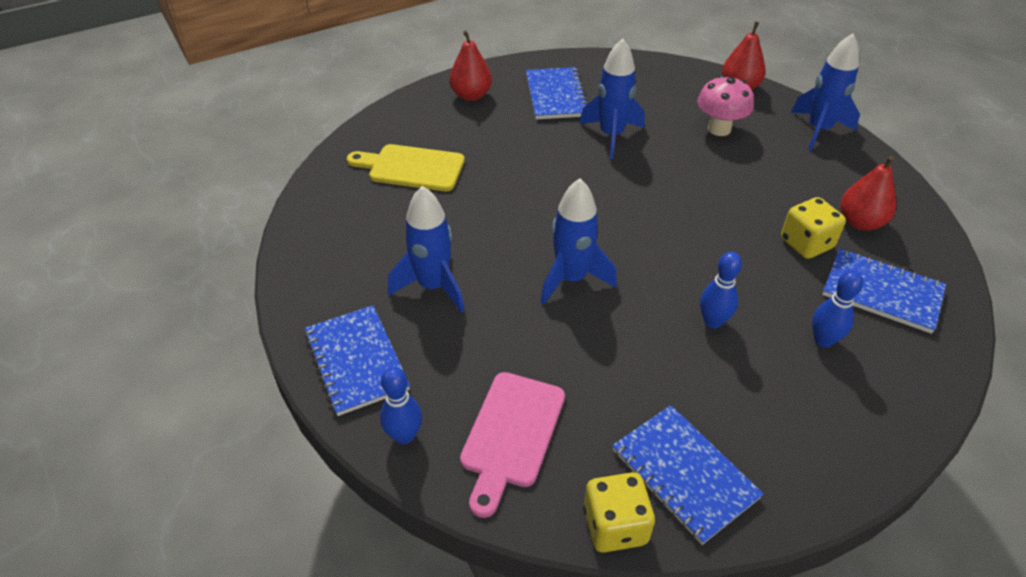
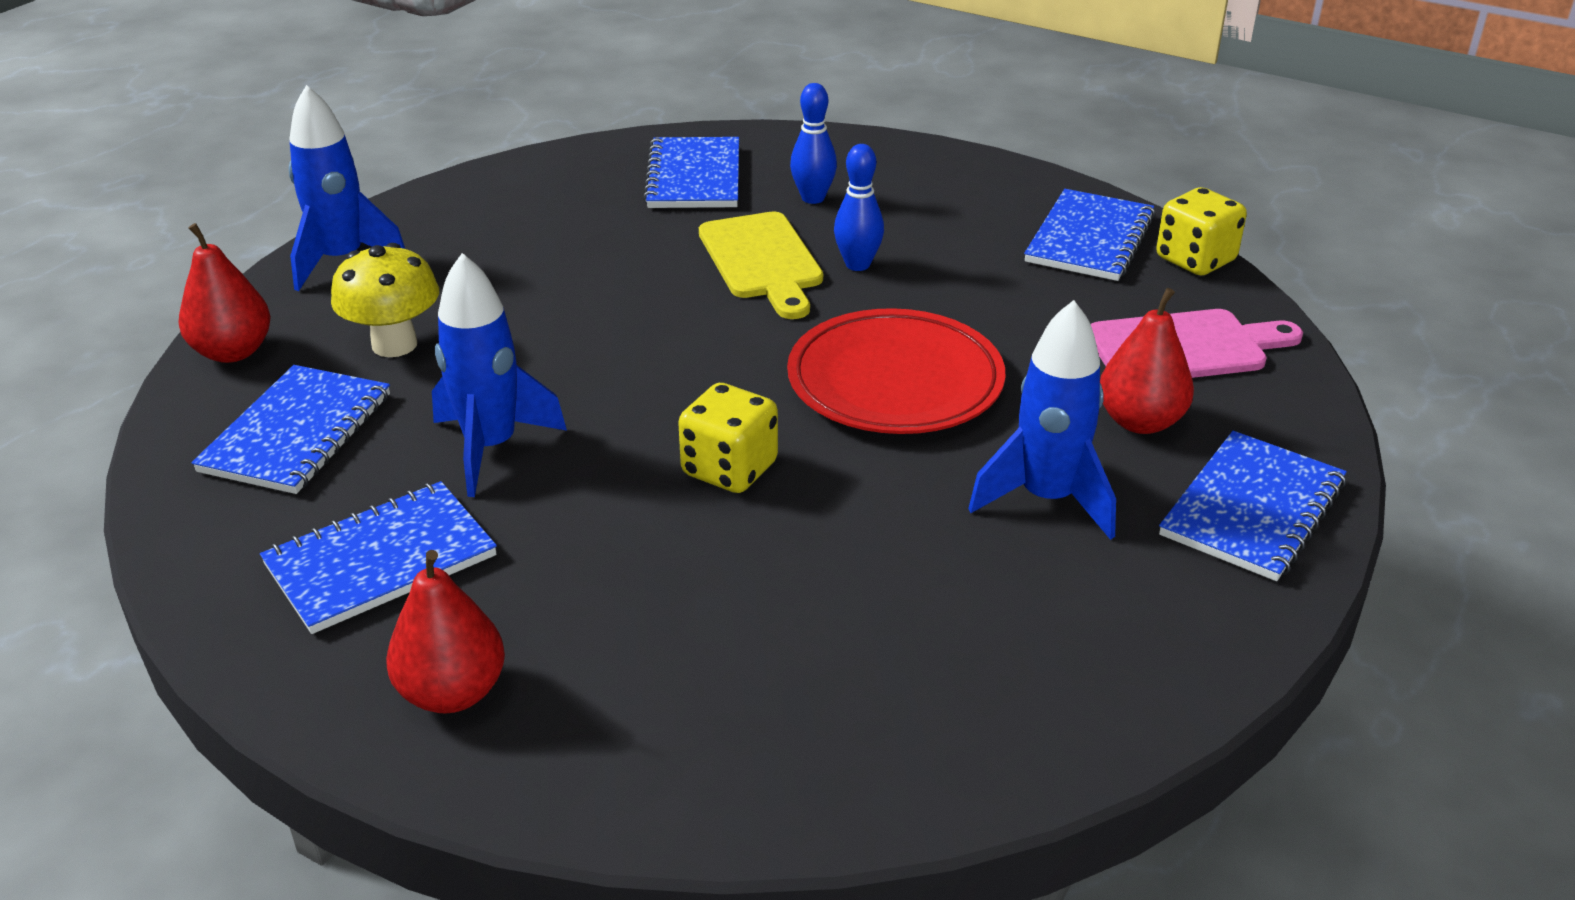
camera: 120 degrees left, 10 degrees down
yellow cutting board [347,144,465,191] -> yellow cutting board moved to [699,212,823,319]
blue bowling pin [380,367,422,444] -> none
blue rocket [540,178,617,305] -> red plate [787,308,1005,434]
pink mushroom [697,75,754,136] -> yellow mushroom [331,243,439,357]
yellow dice [781,197,846,259] -> yellow dice moved to [678,383,778,493]
red pear [841,156,896,231] -> red pear moved to [1100,288,1194,434]
none -> blue notebook [192,365,390,494]

